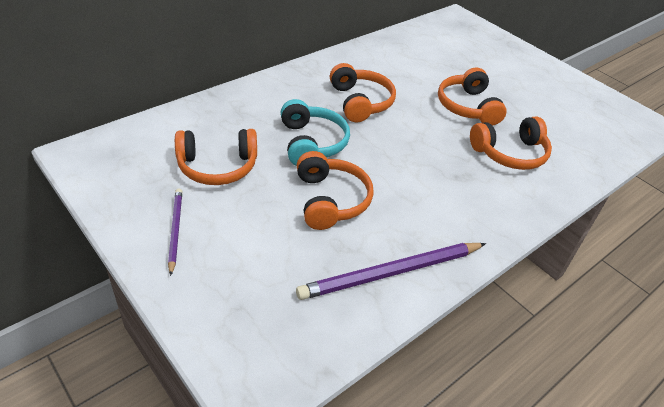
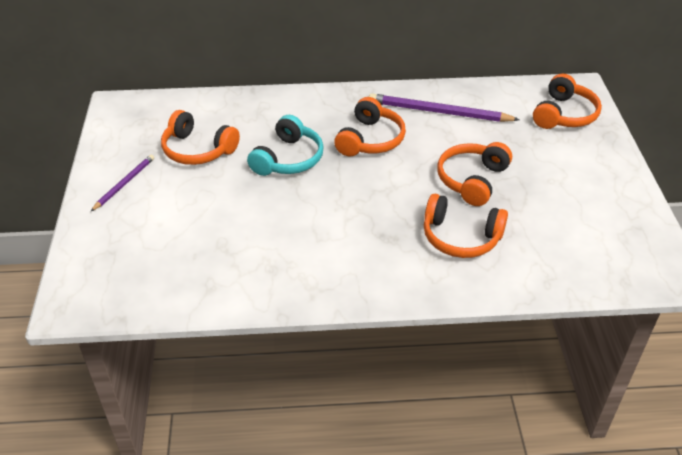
camera: 40 degrees right, 0 degrees up
purple pencil [296,243,486,300] -> purple pencil moved to [369,93,520,122]
orange headphones [297,151,374,230] -> orange headphones moved to [533,74,602,129]

